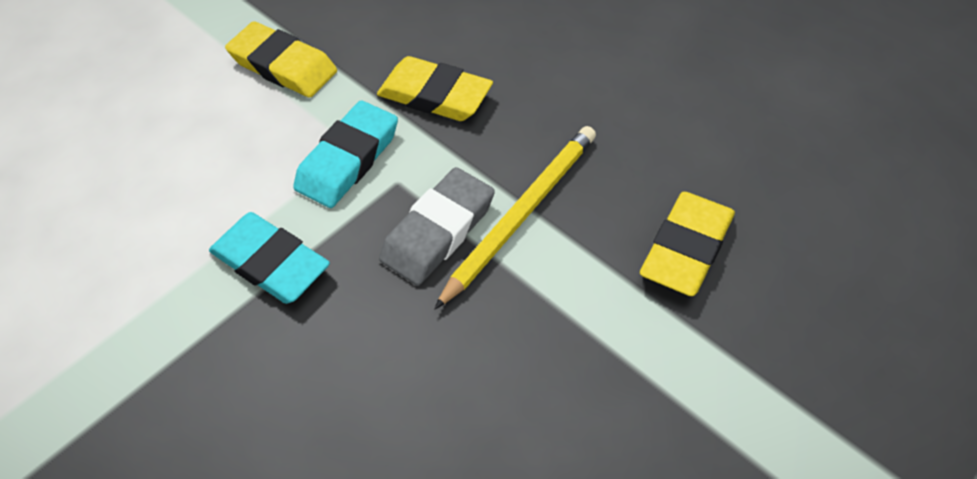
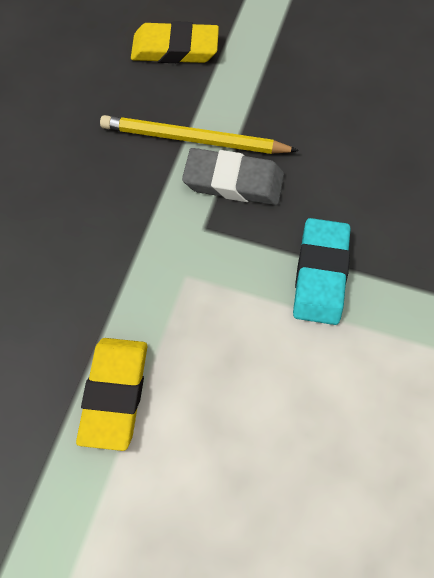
camera: 120 degrees left, 10 degrees up
turquoise eraser [293,100,398,208] -> none
yellow eraser [377,56,493,121] -> none

